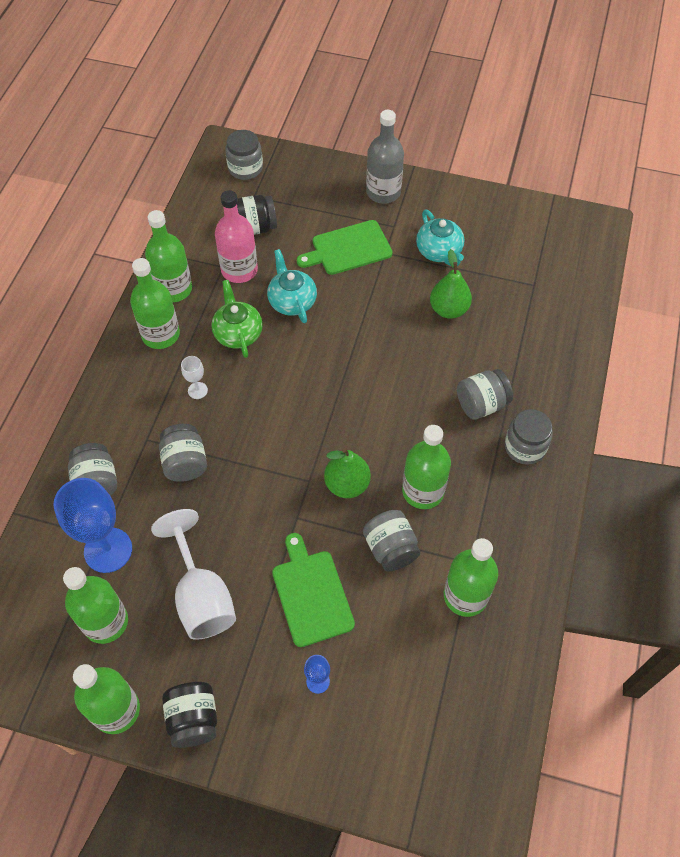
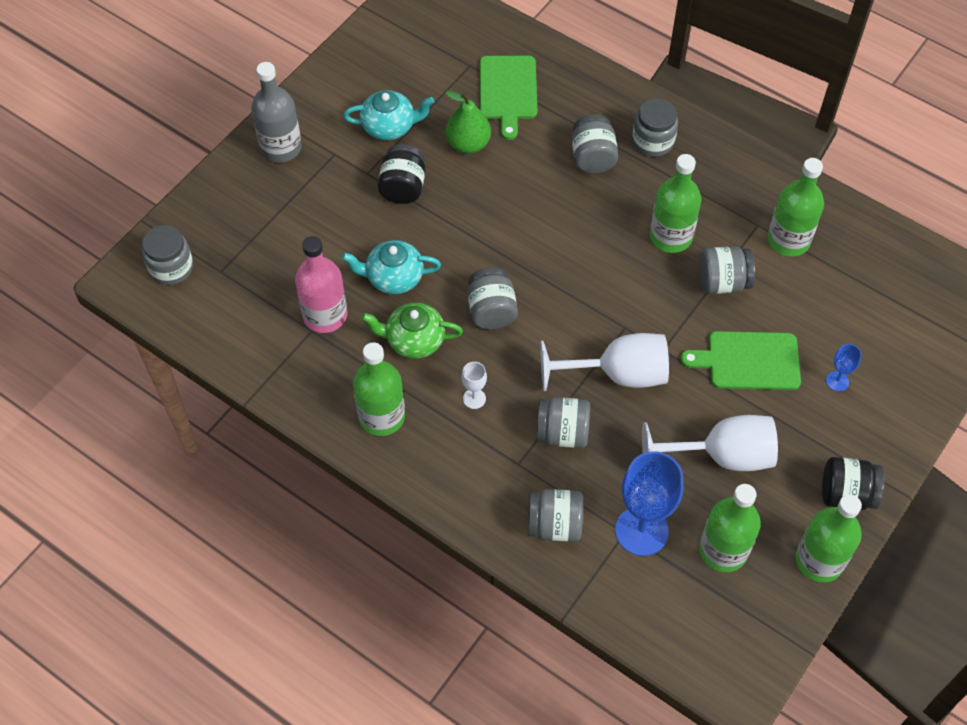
camera: 70 degrees left, 0 degrees up
green bottle [145,210,192,302] -> none
black jar [237,195,277,235] -> black jar moved to [378,144,425,204]
green cutting board [297,220,393,275] -> green cutting board moved to [480,56,537,140]
green pear [324,448,371,498] -> none
none -> grey jar [467,267,518,330]
none -> white goblet [540,333,669,391]

